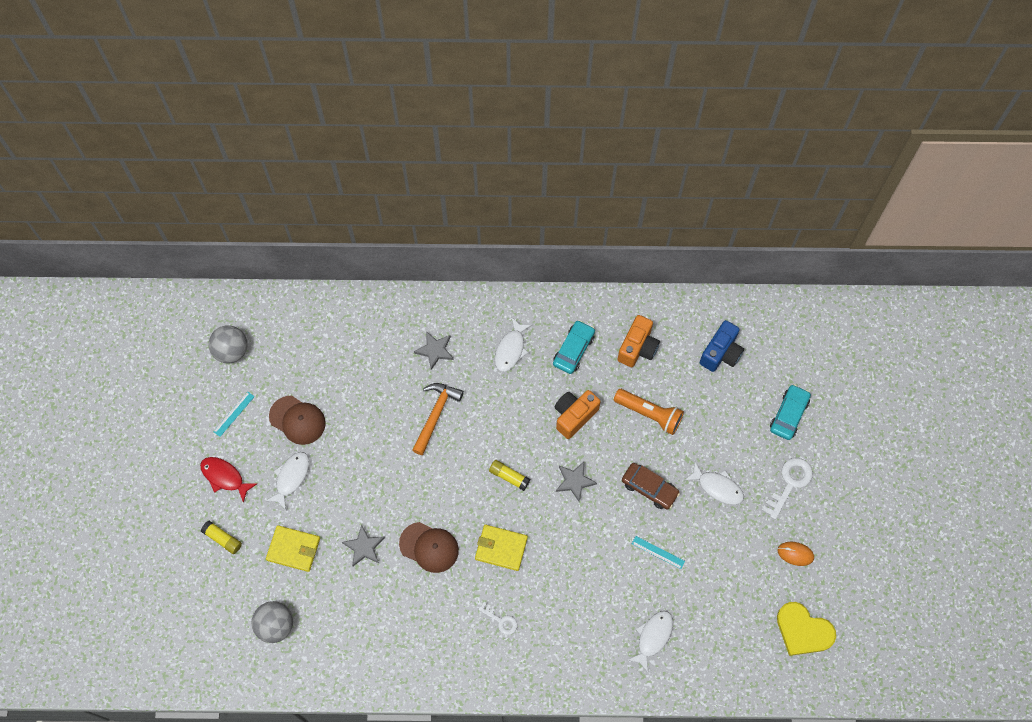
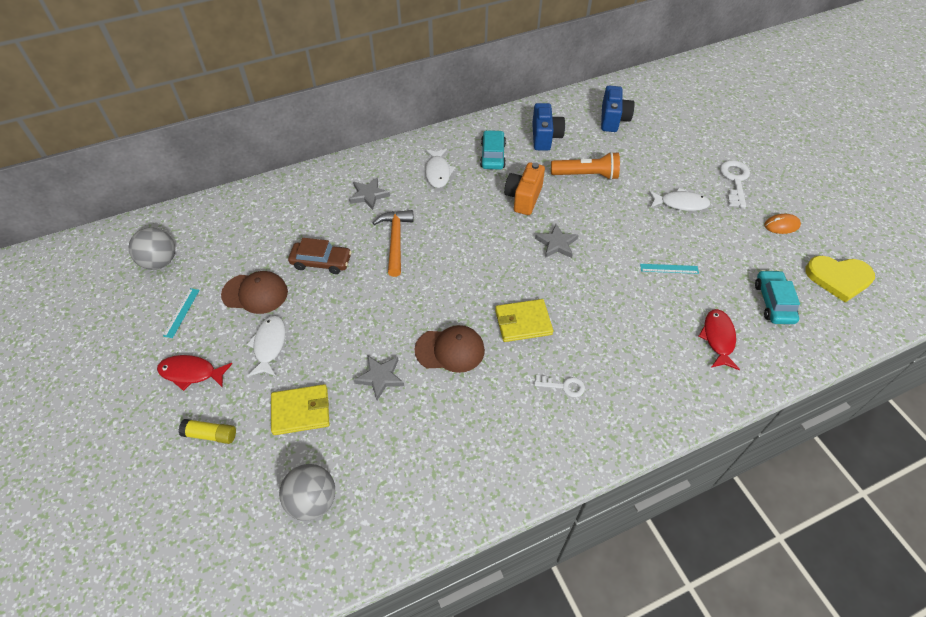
camera: 25 degrees left, 15 degrees down
yellow glue stick [489,460,530,491] -> none
orange camera [617,315,660,367] -> blue camera [532,103,565,151]
brown car [622,463,680,510] -> brown car moved to [288,238,352,274]
white fish [628,611,673,672] -> red fish [698,309,740,370]
turquoise car [770,384,811,440] -> turquoise car moved to [755,270,800,324]

